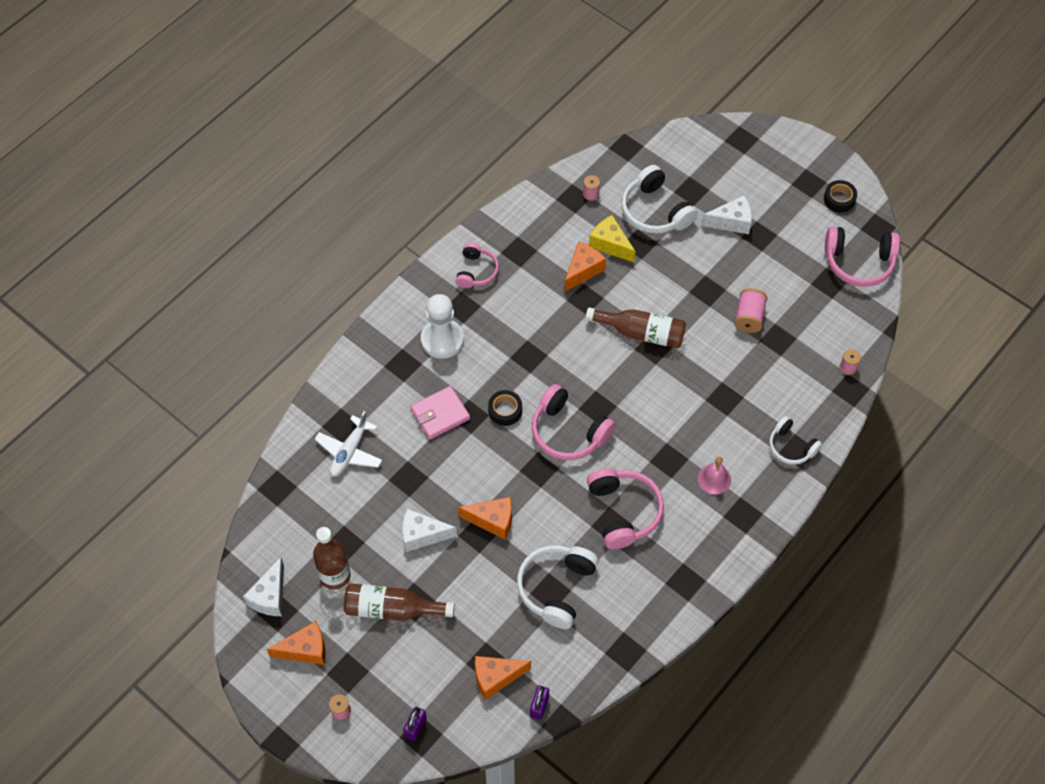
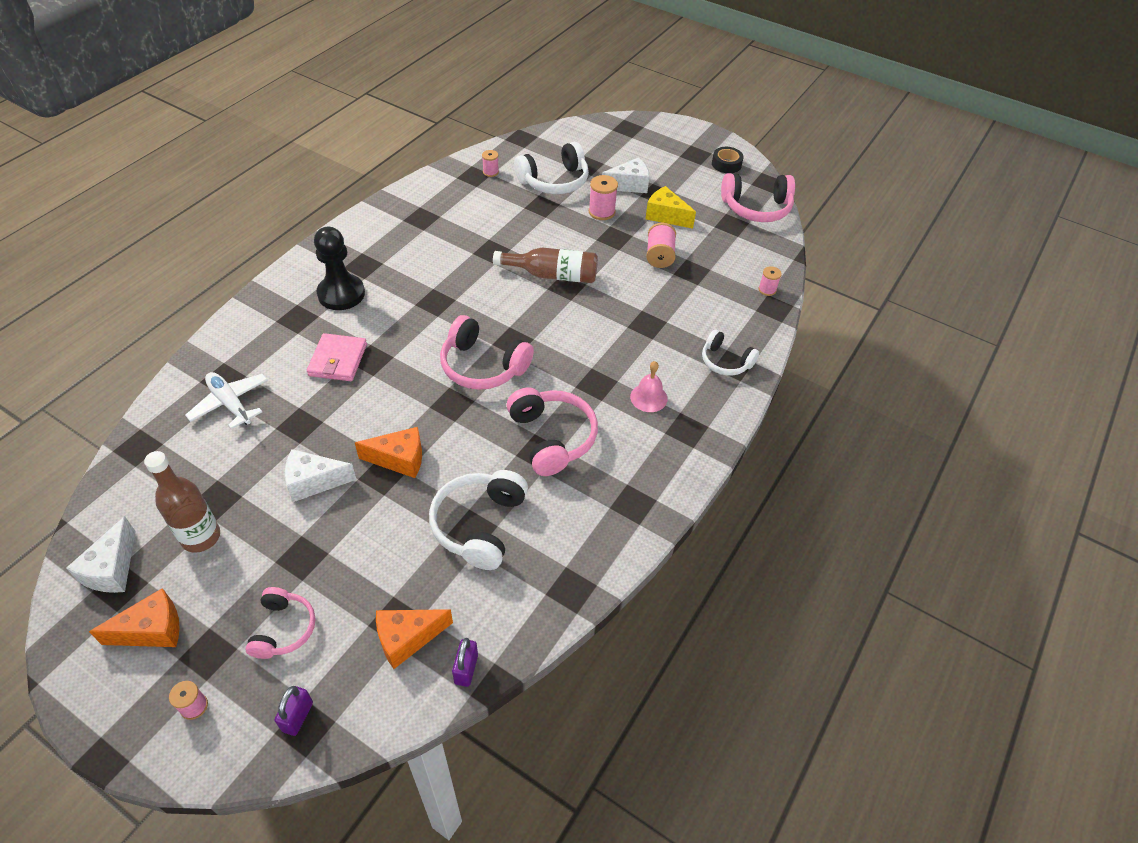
camera: 10 degrees left, 10 degrees down
white plane [315,411,382,476] -> white plane turned 120 degrees clockwise [185,372,268,429]
brown bottle [344,583,455,621] -> none
pink wallet [410,386,470,439] -> pink wallet turned 45 degrees counterclockwise [307,333,367,381]
white pawn [421,294,464,359] -> black pawn [314,227,365,310]
pink headphones [456,243,499,288] -> pink headphones moved to [245,587,315,659]
black tape [488,390,522,426] -> none
orange cheese [564,242,606,292] -> none
yellow cheese [589,215,635,262] -> yellow cheese moved to [645,186,696,229]
white headphones [621,165,698,234] -> white headphones turned 75 degrees counterclockwise [514,142,589,194]
none -> pink spool [589,175,618,220]

